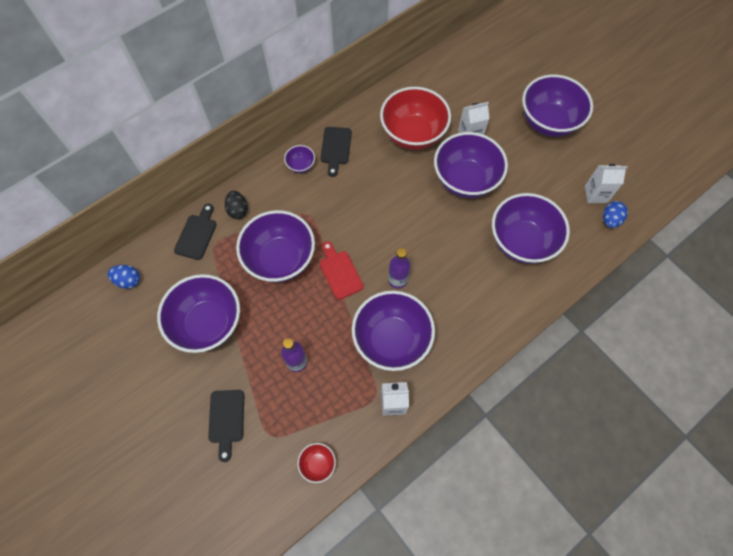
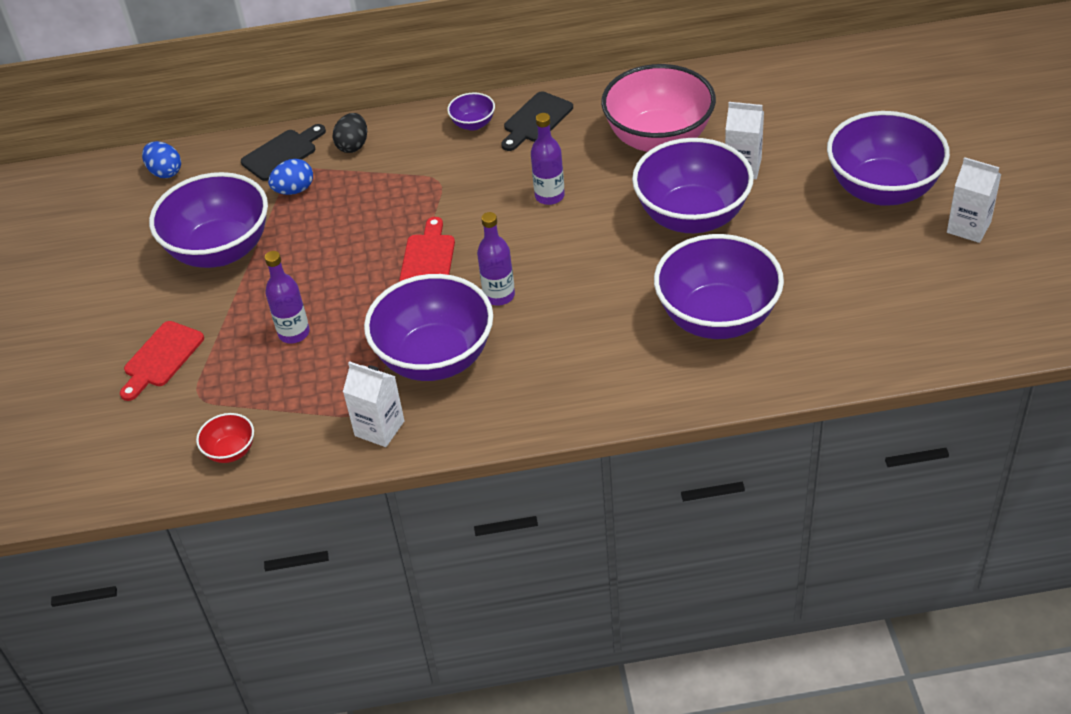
camera: 35 degrees right, 20 degrees down
black cutting board [208,390,244,462] -> red cutting board [120,321,204,401]
purple bowl [236,210,315,282] -> none
red bowl [380,87,451,150] -> pink bowl [601,64,716,152]
white carton [585,164,627,203] -> white carton moved to [947,157,1001,243]
blue egg [603,201,628,228] -> blue egg moved to [268,159,313,195]
none -> purple bottle [531,113,565,205]

